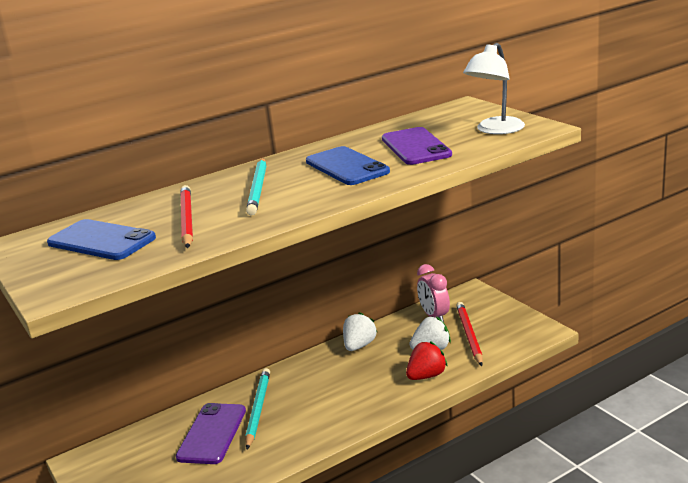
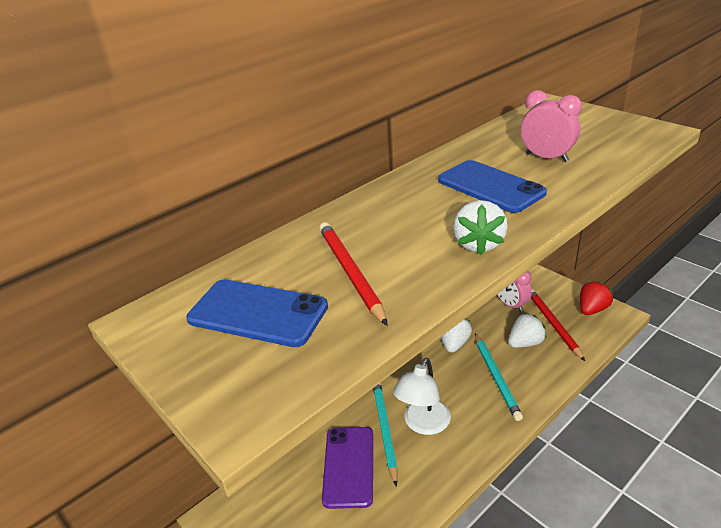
camera: 10 degrees left, 10 degrees up
turquoise pencil [246,158,266,215] -> turquoise pencil moved to [475,334,523,421]
purple phone [382,127,452,165] -> pink clock [521,90,582,162]
red strawberry [406,341,448,380] -> red strawberry moved to [580,281,613,315]
white lamp [463,43,525,134] -> white lamp moved to [393,358,451,435]
none -> white strawberry [453,200,508,255]

